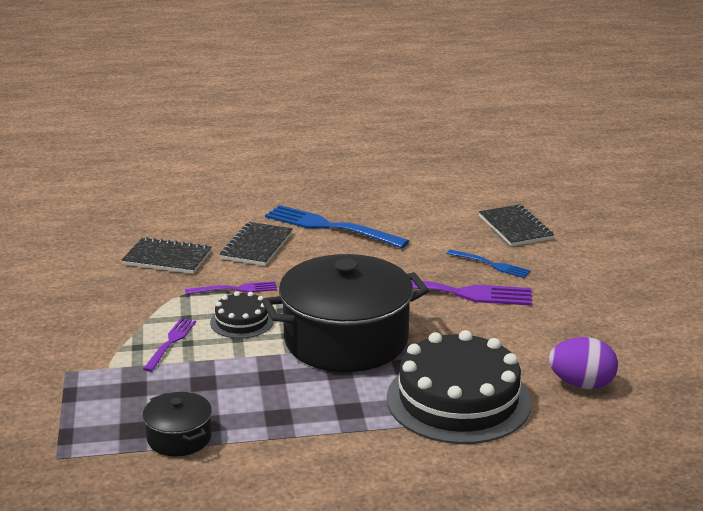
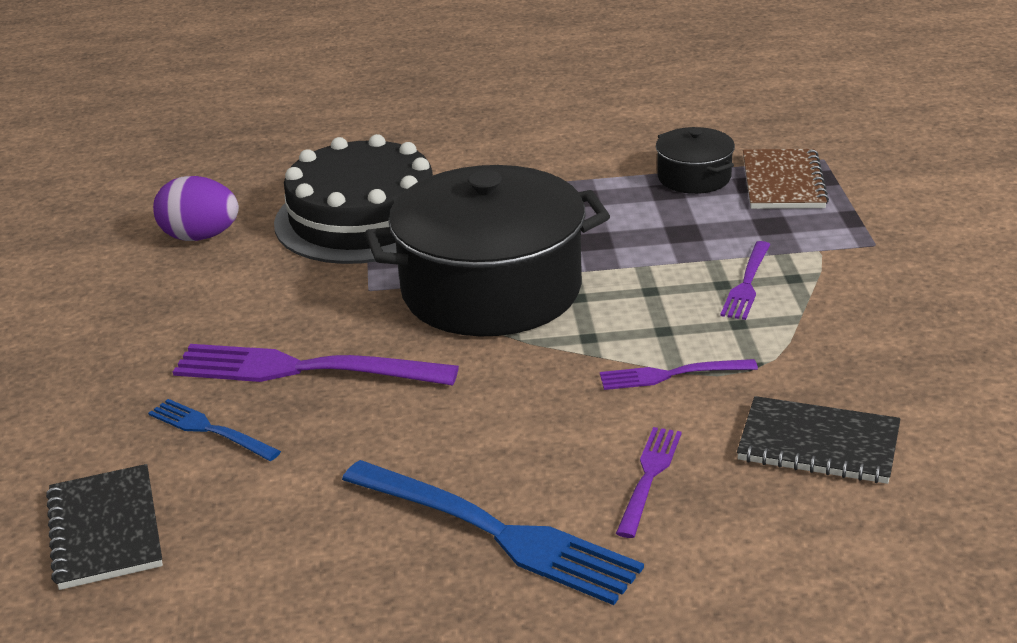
camera: 175 degrees left, 5 degrees up
black cake [210,291,274,339] -> none
black notebook [220,222,293,266] -> purple fork [616,427,682,538]
none -> brown notebook [743,149,829,209]

